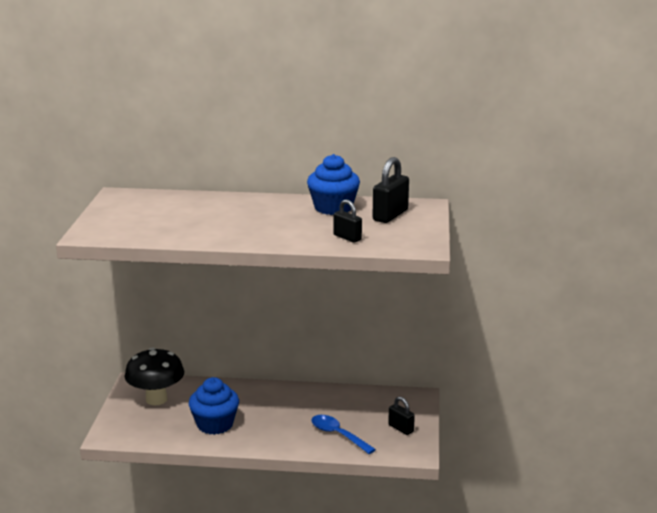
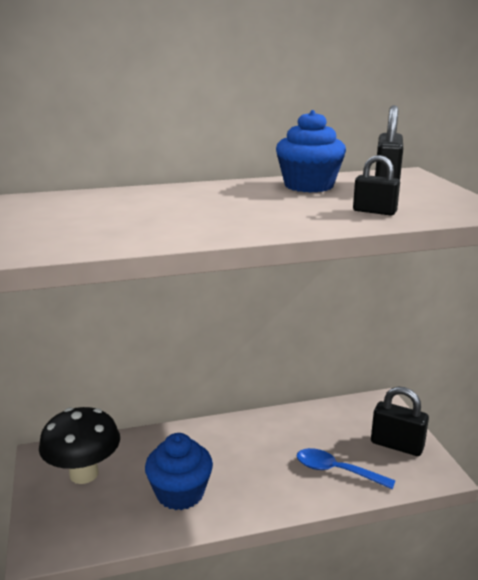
camera: 20 degrees left, 0 degrees up
black padlock [388,396,415,435] -> black padlock [371,387,429,456], size x1.57

